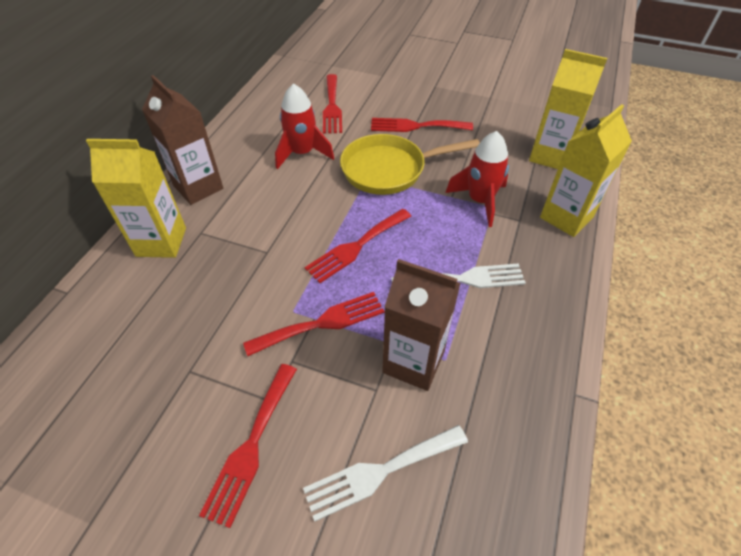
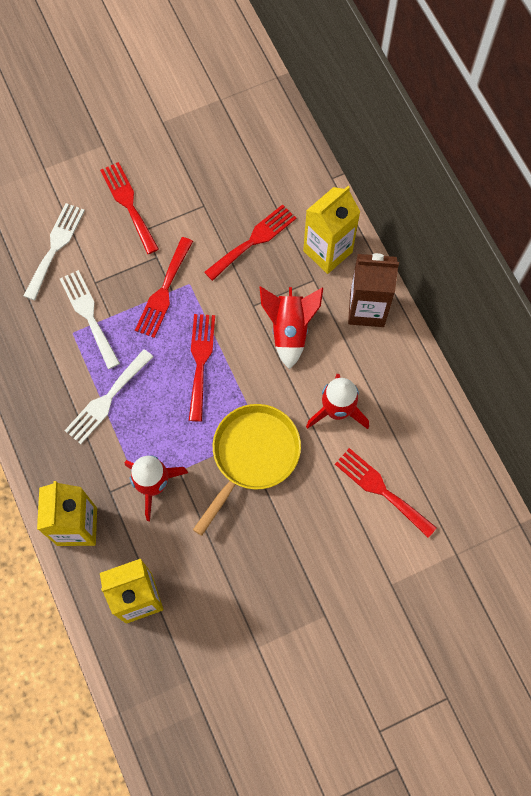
camera: 135 degrees right, 20 degrees up
red fork [371,118,473,132] -> red fork moved to [204,204,296,281]
brown carton [382,259,461,391] -> white fork [60,270,120,369]
none -> red rocket [259,286,323,369]

